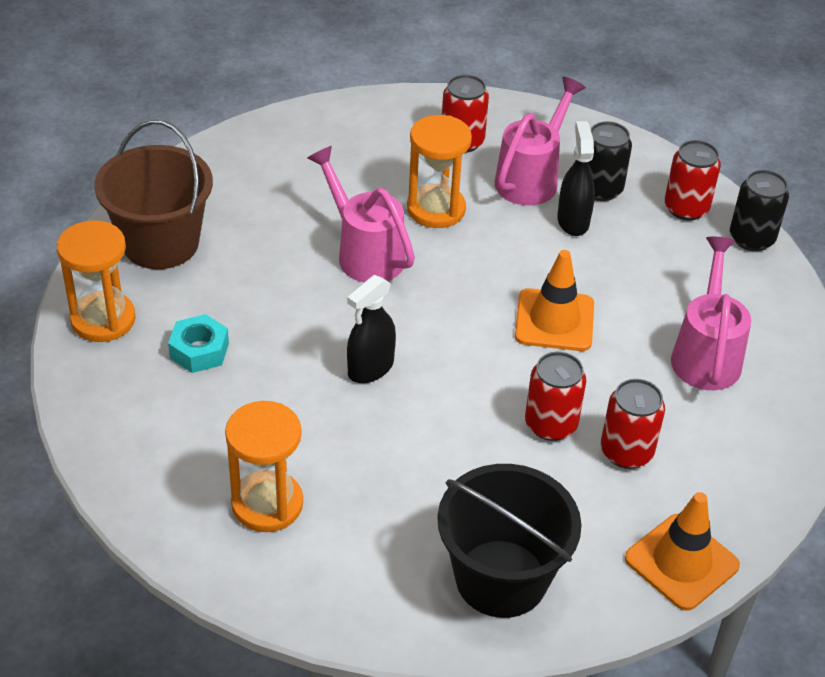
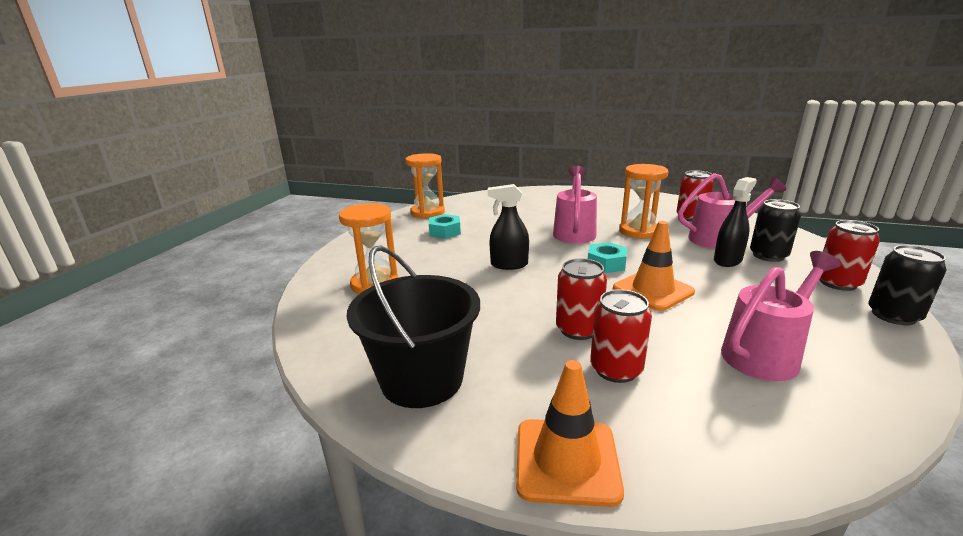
camera: 50 degrees right, 20 degrees down
brown bucket [94,120,213,269] -> none
none -> turquoise nut [588,242,627,273]

